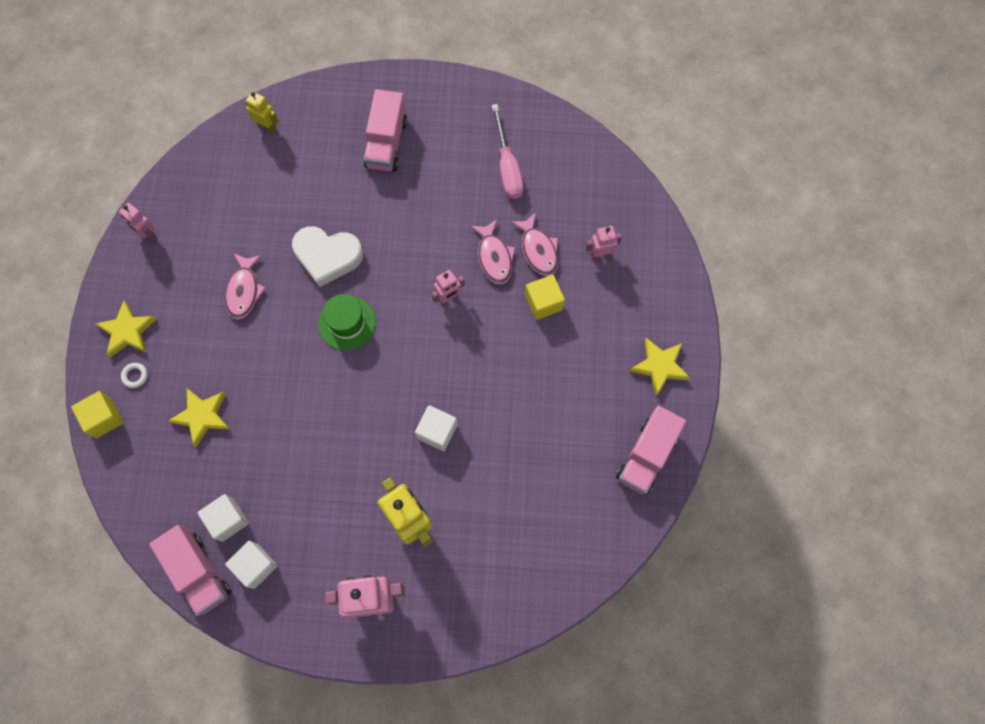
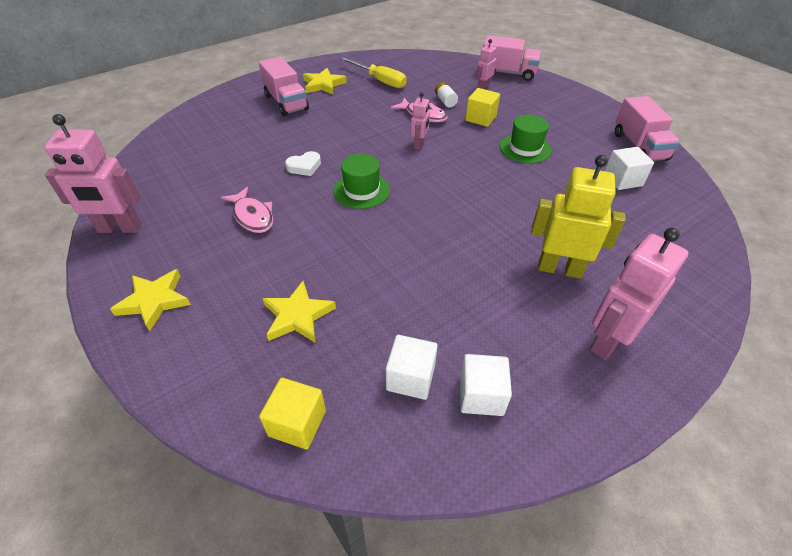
camera: 40 degrees left, 25 degrees down
yellow cube [71,391,124,438] -> yellow cube moved to [259,378,326,449]
pink robot [119,203,157,241] -> pink robot [45,114,142,233], size x1.87
white ring [121,363,148,388] -> none
pink truck [149,525,231,616] -> pink truck moved to [483,36,541,81]
yellow robot [245,91,278,133] -> none
white heart [292,226,363,287] -> white heart [285,151,321,176], size x0.54
white cube [415,405,457,451] -> white cube moved to [605,147,654,190]
pink screwdriver [492,104,523,199] -> yellow screwdriver [340,57,407,88]
pink fish [511,212,558,276] -> white battery [435,82,458,107]
yellow star [630,338,690,397] -> yellow star moved to [303,68,347,95]
none -> green hat [500,114,552,163]

